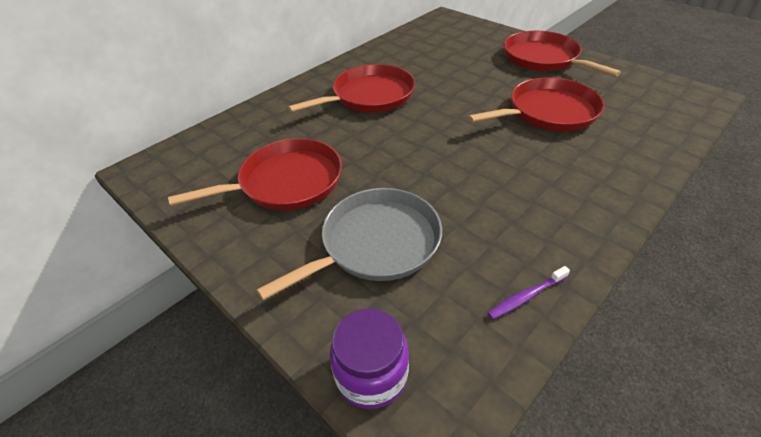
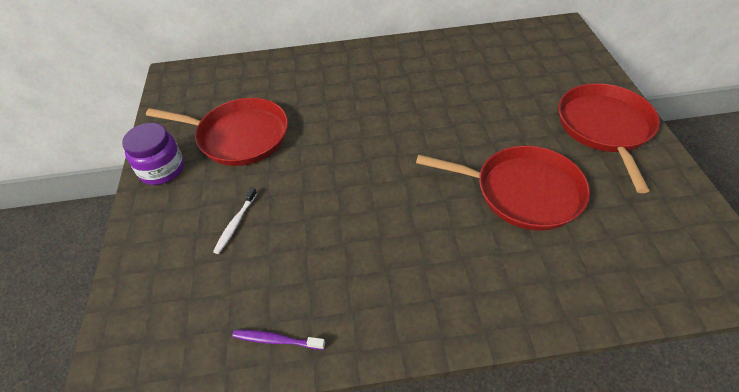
camera: 40 degrees right, 5 degrees up
grey pan [257,188,442,301] -> white toothbrush [213,187,257,254]
red pan [288,64,415,113] -> none
purple jar [330,309,409,409] -> purple jar moved to [122,123,184,185]

